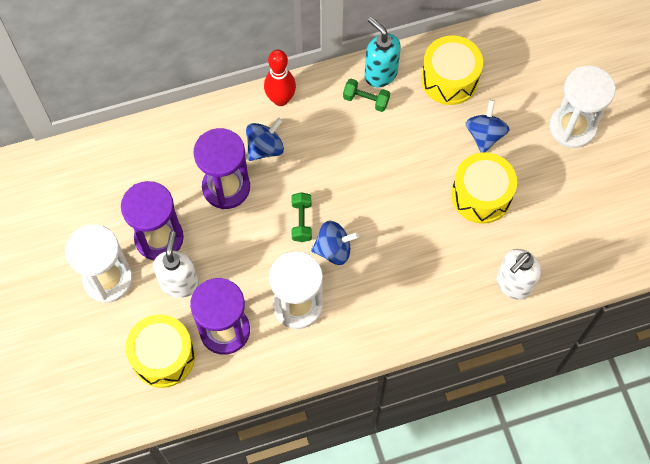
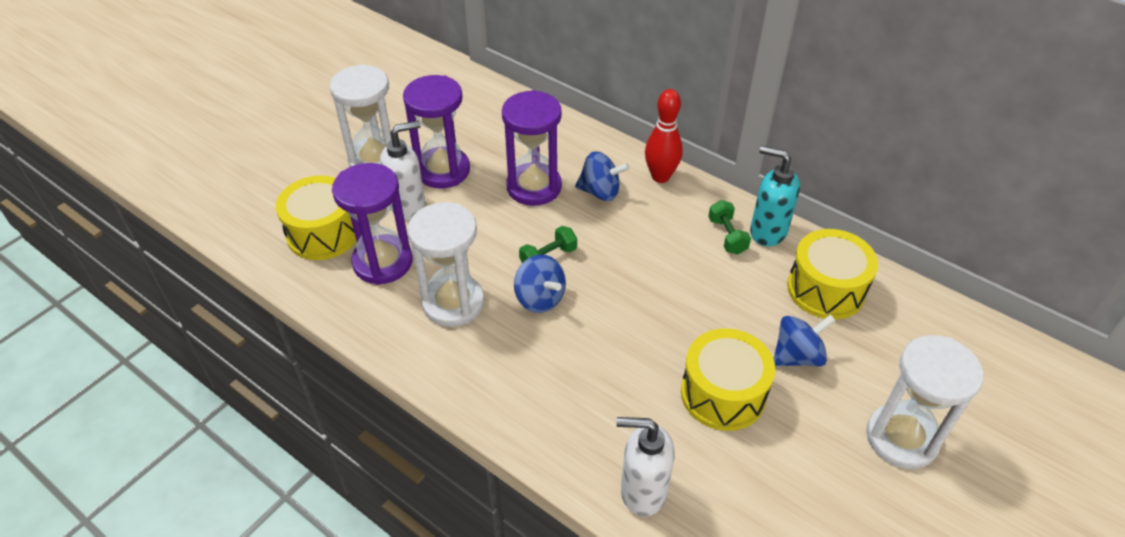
camera: 55 degrees right, 20 degrees down
turquoise soap dispenser [365,17,401,88] -> turquoise soap dispenser turned 75 degrees counterclockwise [750,146,800,246]

